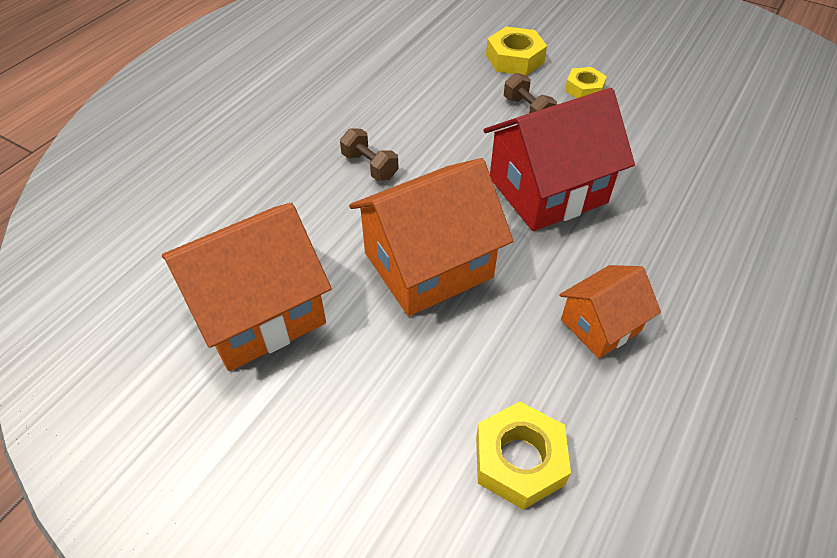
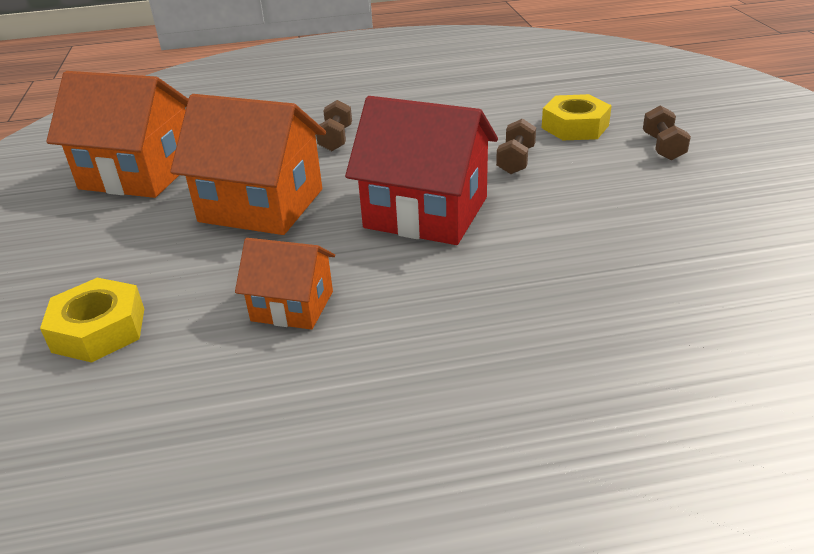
camera: 50 degrees right, 15 degrees down
yellow nut [565,67,607,98] -> none
none -> brown dumbbell [643,105,691,160]

